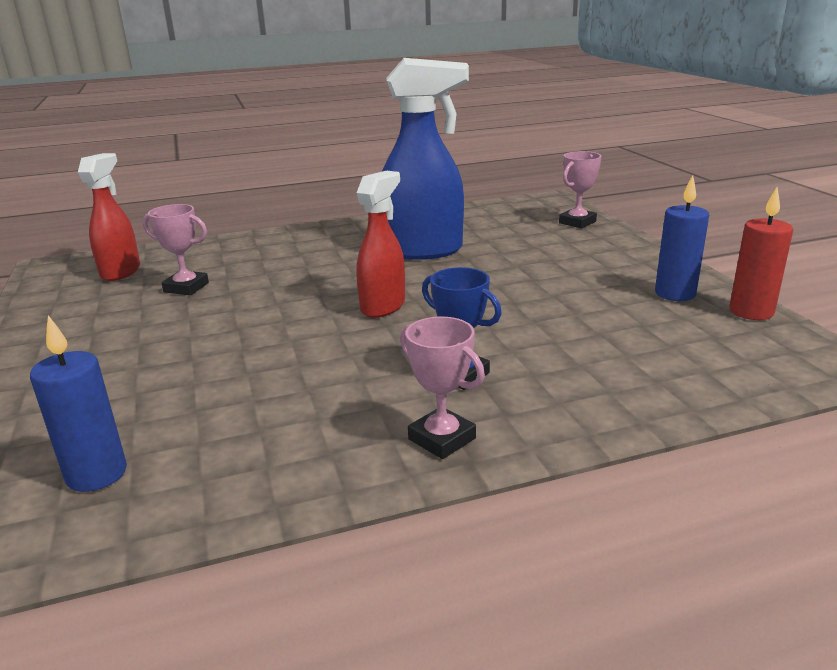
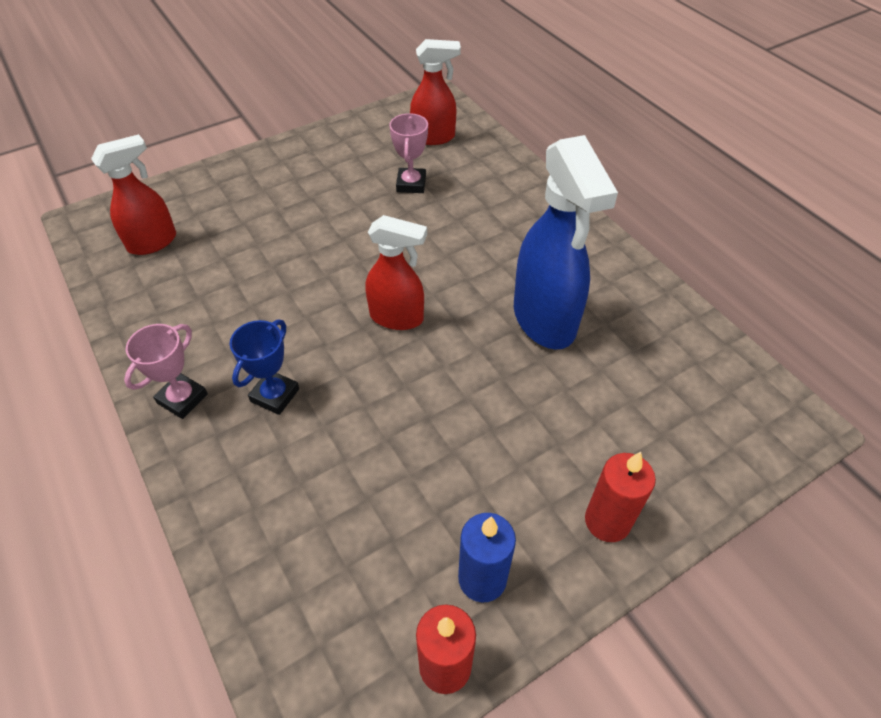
camera: 75 degrees right, 25 degrees up
blue candle [30,315,127,492] -> red spray bottle [91,134,176,255]
pink trophy [559,151,601,228] -> none
none -> red candle [585,452,656,542]

